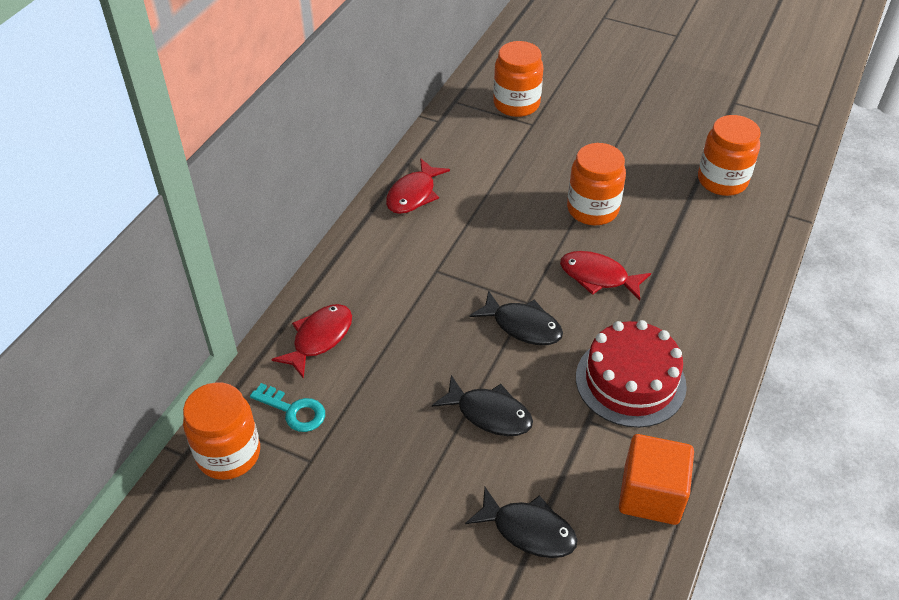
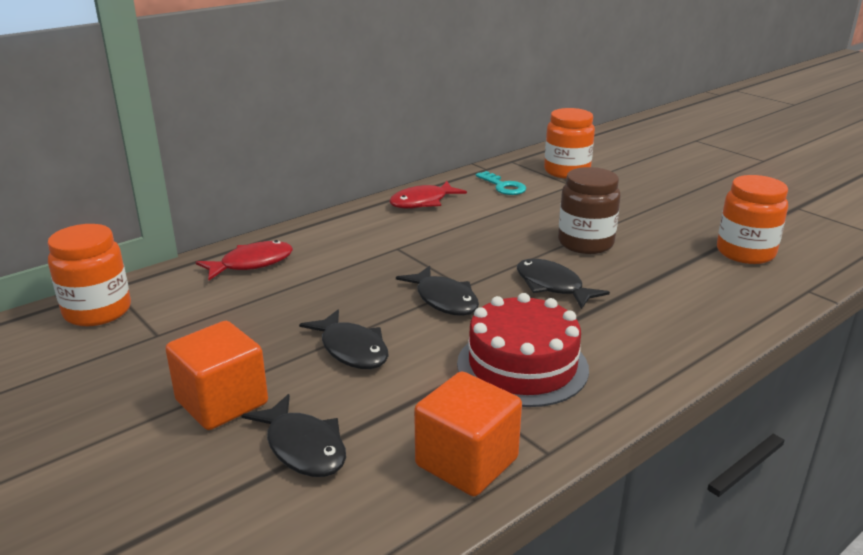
camera: 25 degrees right, 20 degrees down
turquoise key [250,383,325,432] -> turquoise key moved to [476,171,526,195]
red fish [560,251,651,301] -> black fish [517,259,610,309]
orange jar [567,143,626,225] -> brown jar [558,167,621,254]
none -> orange cube [166,321,268,430]

